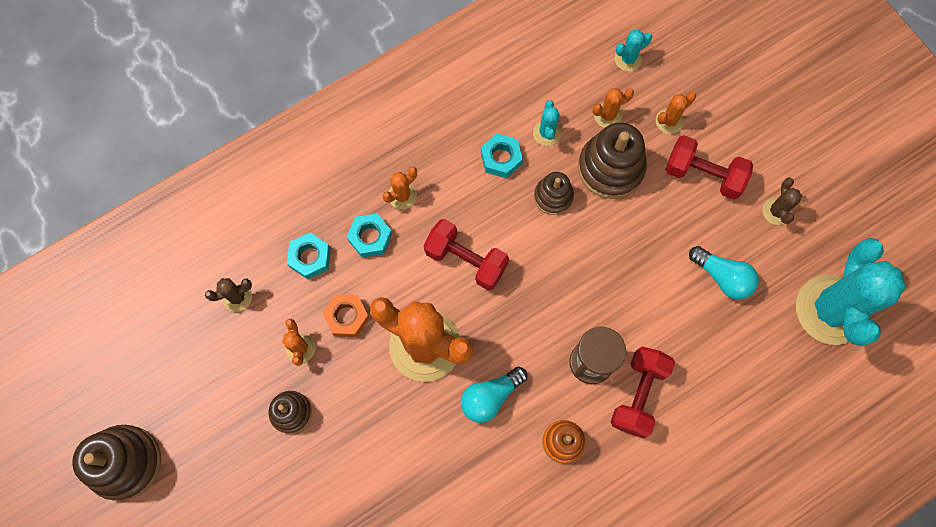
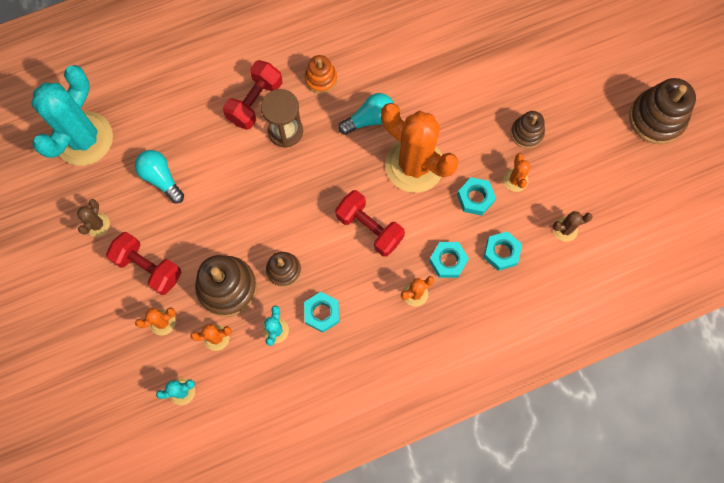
camera: 170 degrees left, 0 degrees up
orange nut [322,294,369,337] -> turquoise nut [457,177,496,216]

